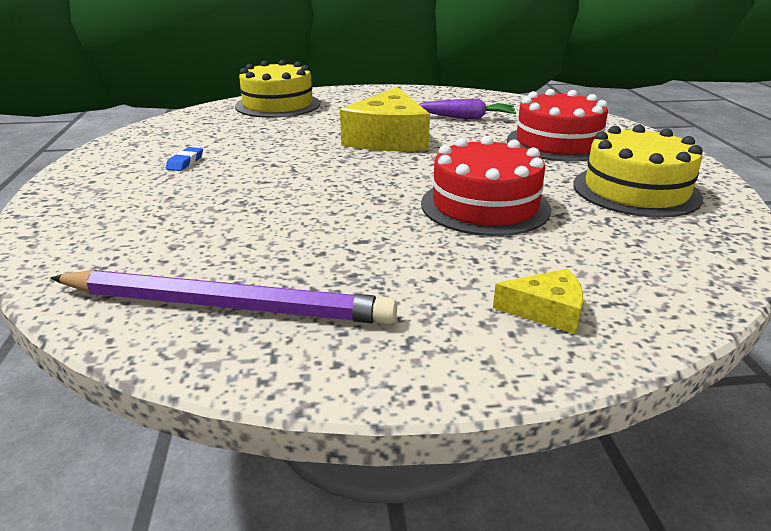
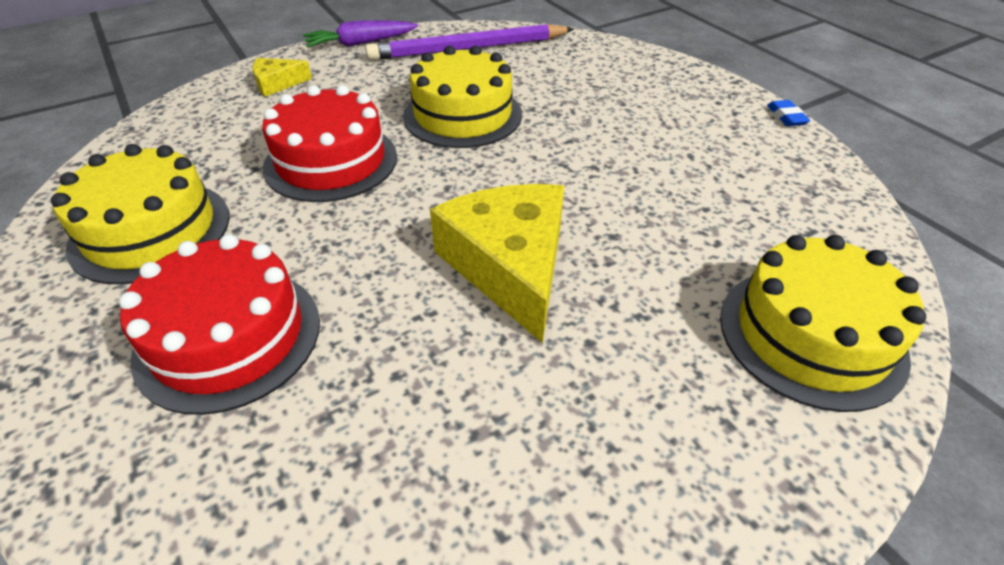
camera: 155 degrees right, 15 degrees up
blue eraser [166,147,203,171] -> blue eraser moved to [767,100,811,126]
purple carrot [419,99,516,119] -> purple carrot moved to [303,20,418,48]
none -> yellow cake [403,46,522,148]

